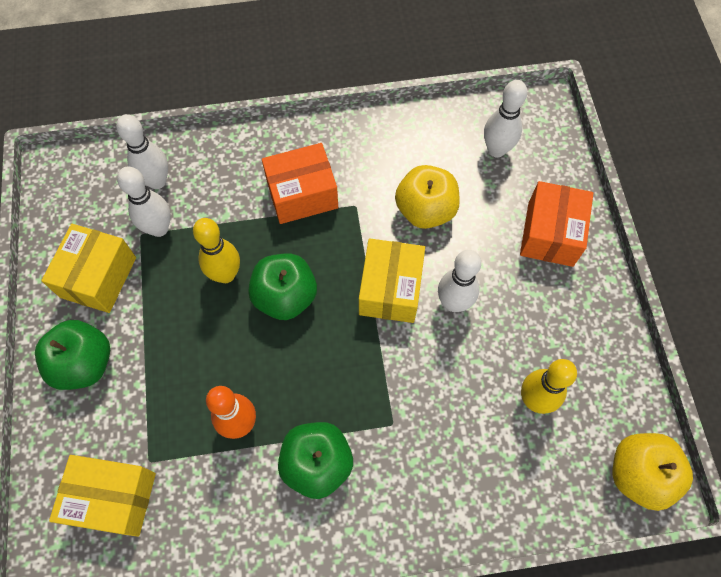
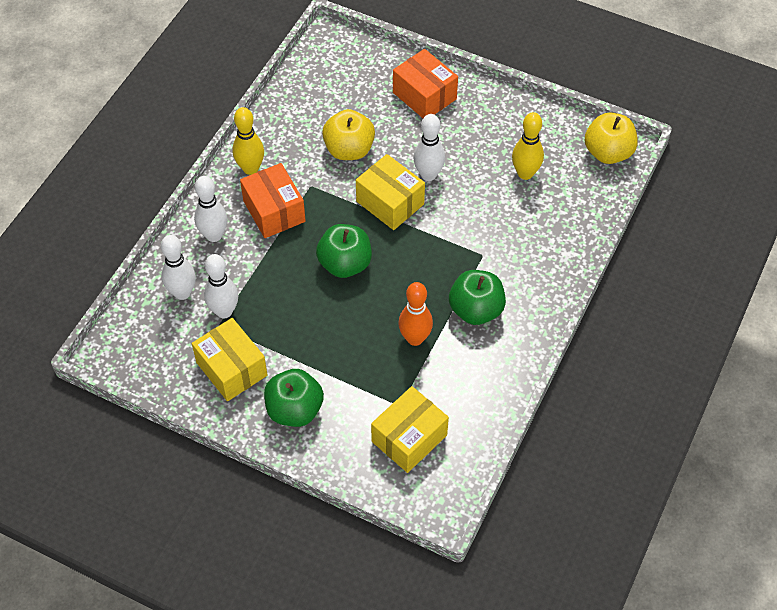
camera: 55 degrees left, 10 degrees down
yellow bowling pin [193,218,240,283] -> yellow bowling pin moved to [232,107,264,175]
orange box [262,143,338,224] -> orange box turned 45 degrees counterclockwise [240,163,306,238]
white bowling pin [484,80,527,157] -> white bowling pin moved to [194,176,228,242]

